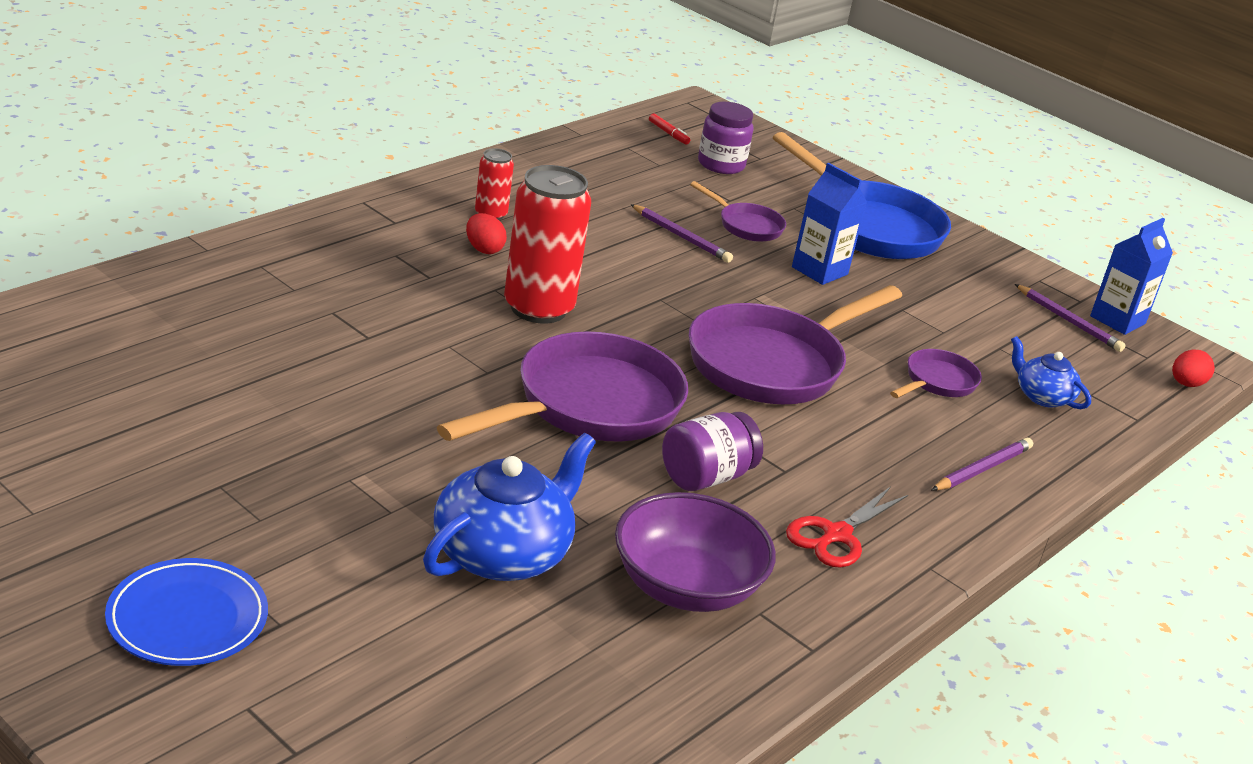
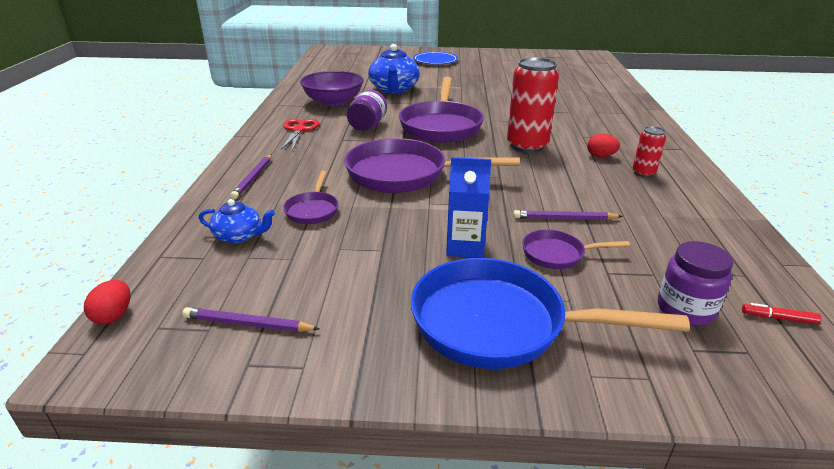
camera: 145 degrees right, 0 degrees up
purple pan [689,285,902,404] -> purple pan turned 90 degrees counterclockwise [344,138,520,193]
blue carton [1090,218,1173,335] -> none

